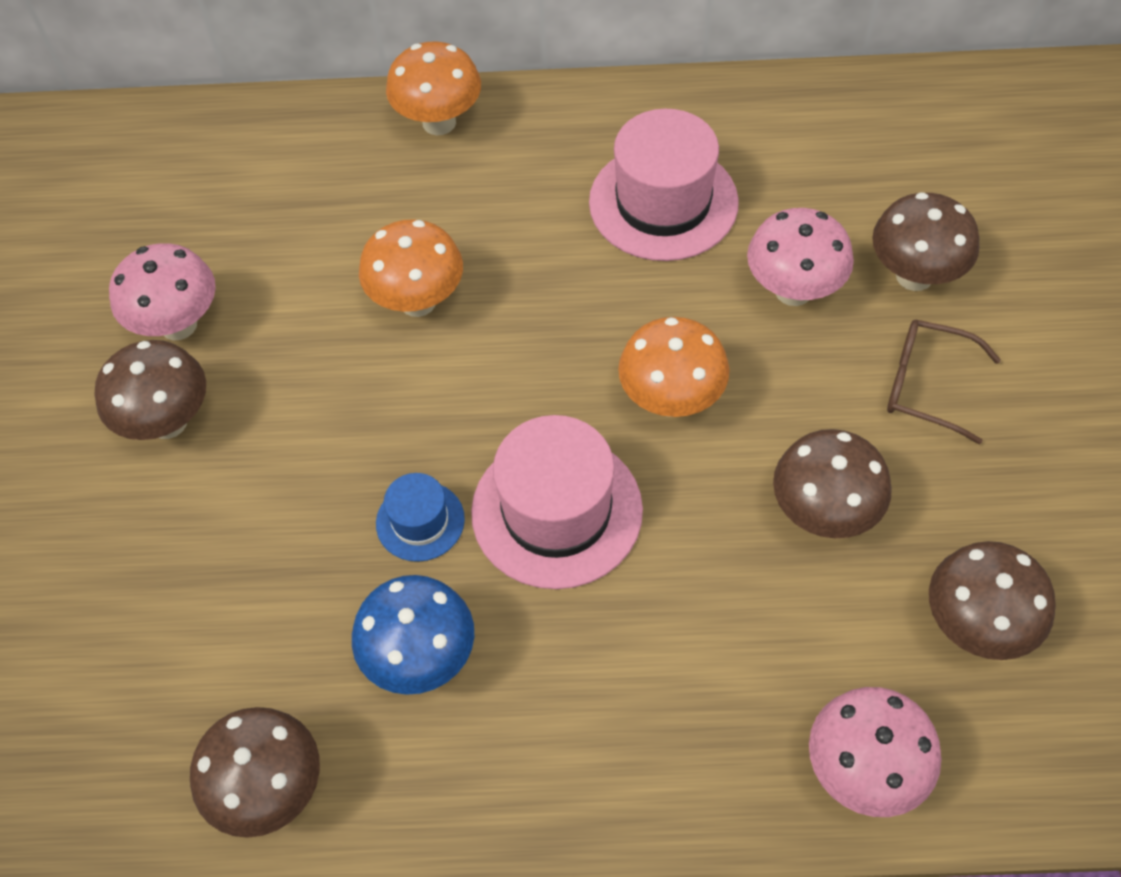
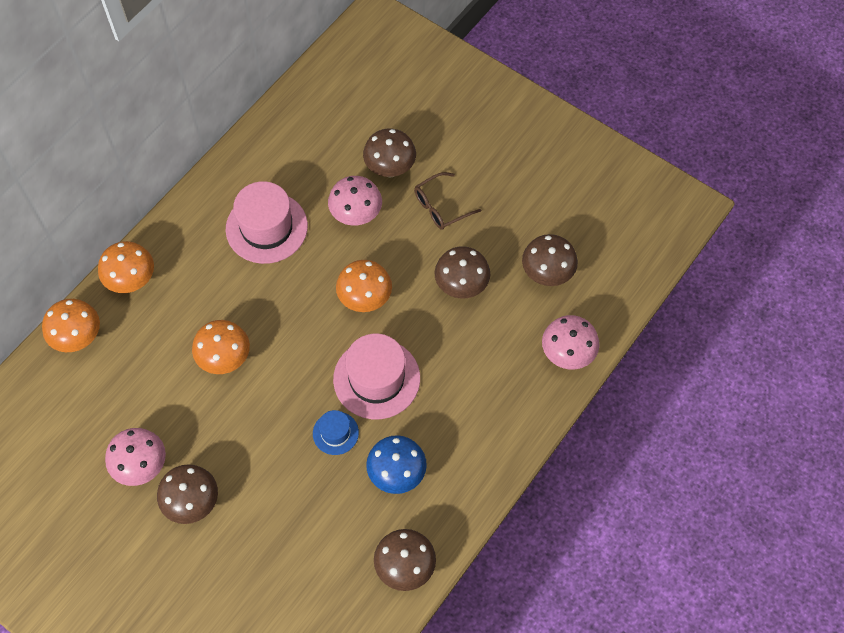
camera: 55 degrees left, 5 degrees up
none -> orange mushroom [42,299,100,352]

